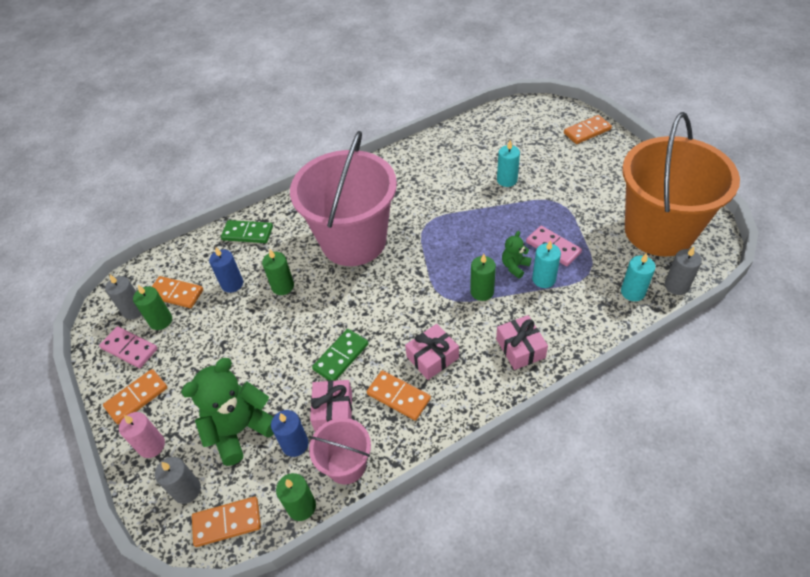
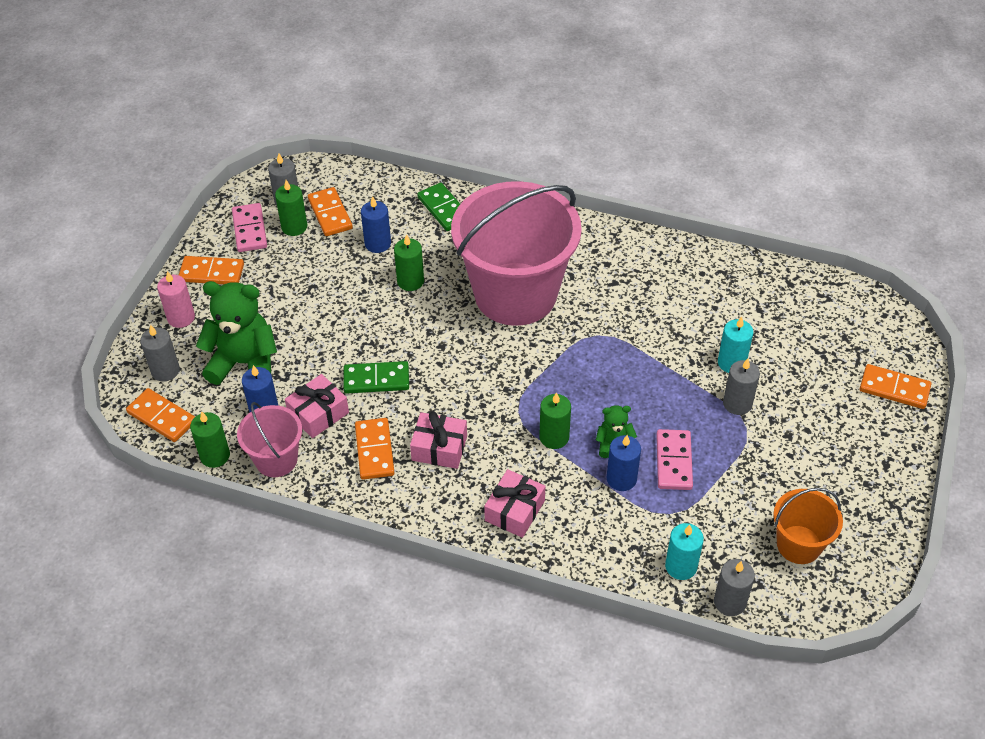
camera: 45 degrees right, 0 degrees up
turquoise candle [532,240,561,288] -> blue candle [606,435,641,491]
orange bucket [622,112,740,257] -> orange bucket [773,488,843,564], size x0.47
none -> grey candle [723,358,760,415]

